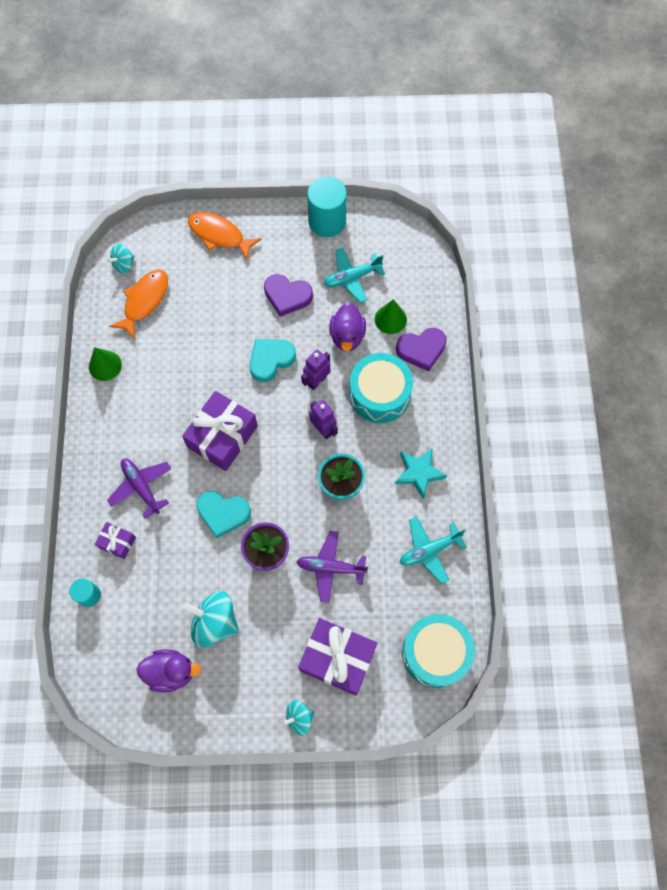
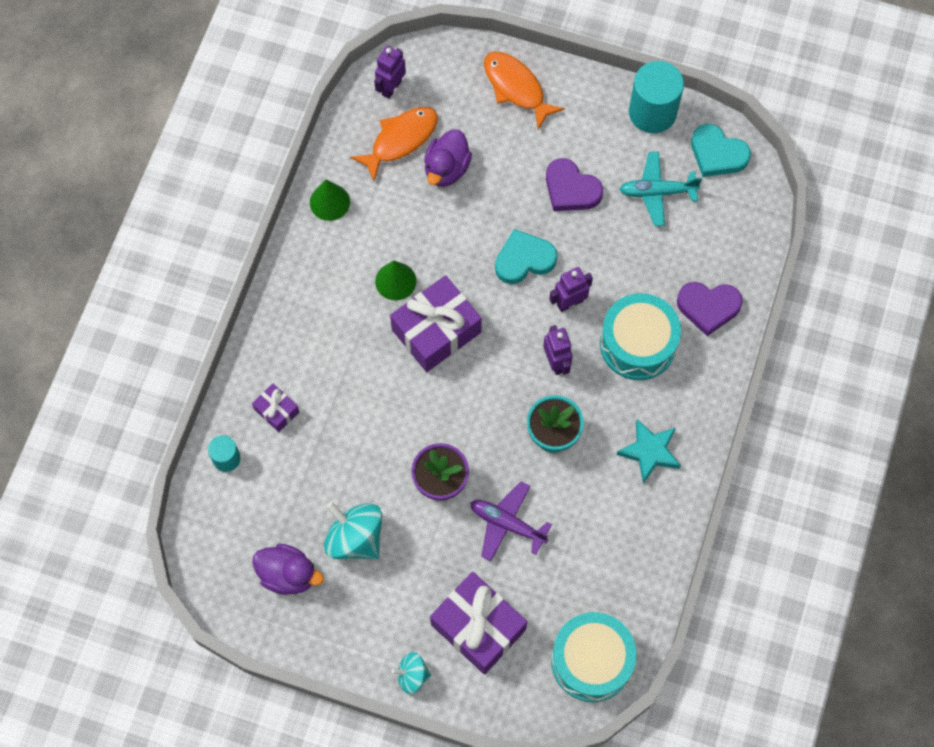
camera: 20 degrees right, 0 degrees up
turquoise spinning top [107,244,135,274] -> purple robot [374,46,406,99]
purple plane [107,459,172,518] -> none
turquoise heart [196,491,251,539] -> turquoise heart moved to [691,124,751,177]
purple duck [329,302,366,351] -> purple duck moved to [424,129,472,187]
green cone [375,299,407,334] -> green cone moved to [375,260,416,300]
turquoise plane [400,516,467,584] -> none

